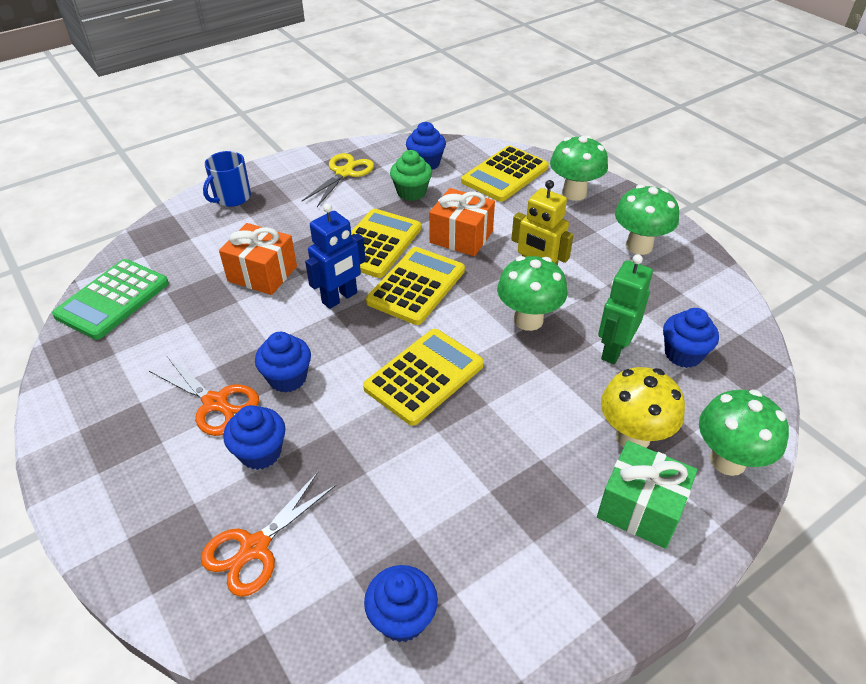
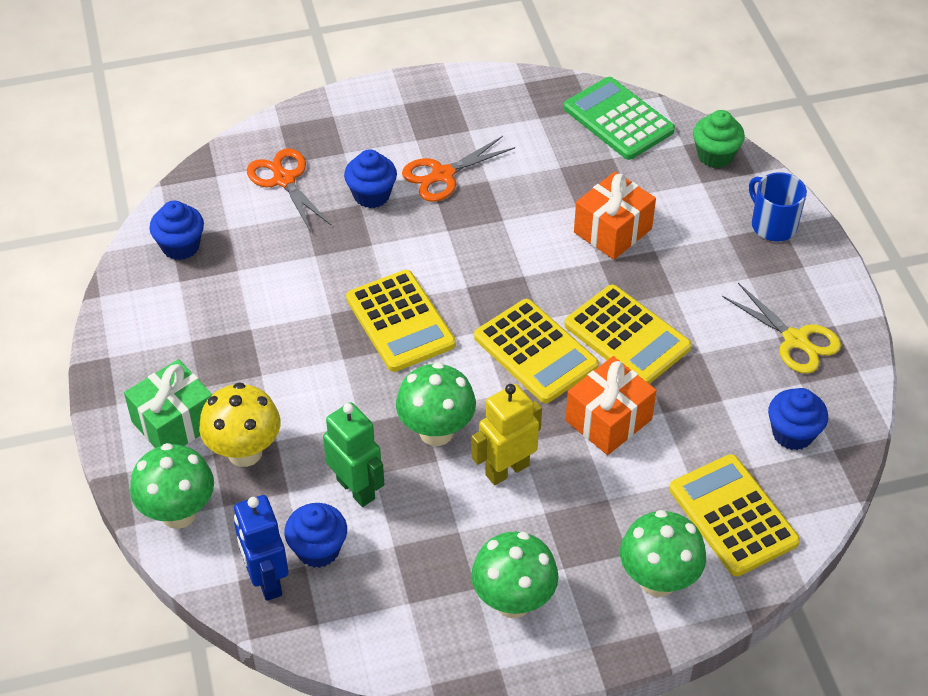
camera: 110 degrees right, 5 degrees up
blue cupcake [255,332,311,393] -> none
blue robot [305,203,366,309] -> blue robot moved to [234,495,289,601]
green cupcake [390,150,432,201] -> green cupcake moved to [693,110,745,168]

